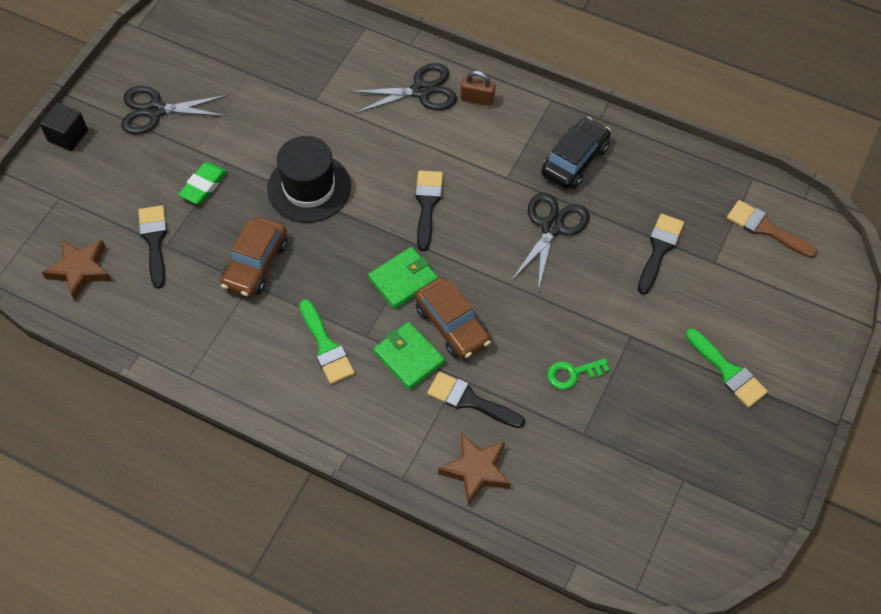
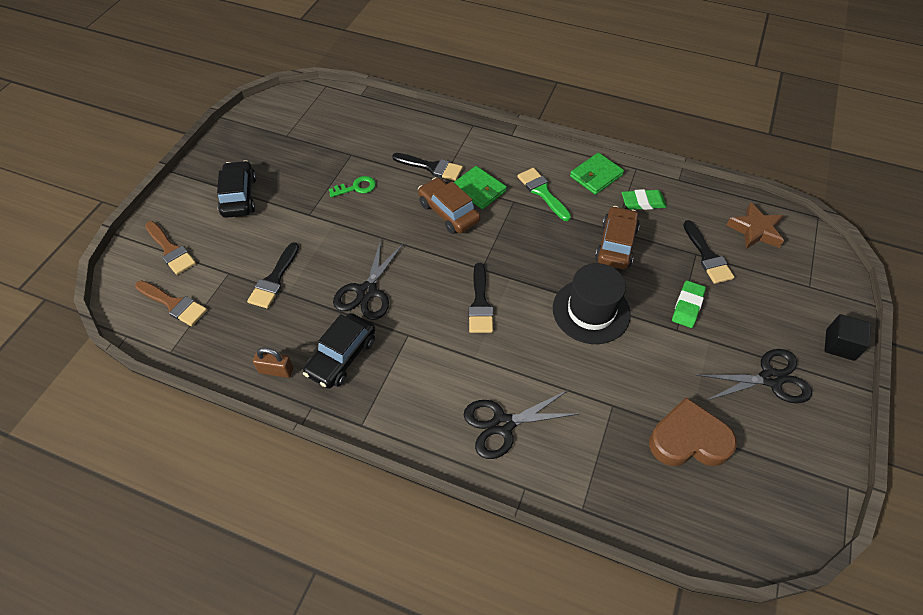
camera: 175 degrees right, 5 degrees down
green wallet [368,247,438,309] -> green wallet moved to [570,153,624,195]
brown star [438,433,511,506] -> none
brown padlock [461,71,496,106] -> brown padlock moved to [253,348,293,378]
green brush [686,328,768,408] -> black car [217,160,256,218]
none -> brown brush [145,221,196,275]
none -> green eraser [622,189,667,210]
none -> brown heart [649,397,737,466]

